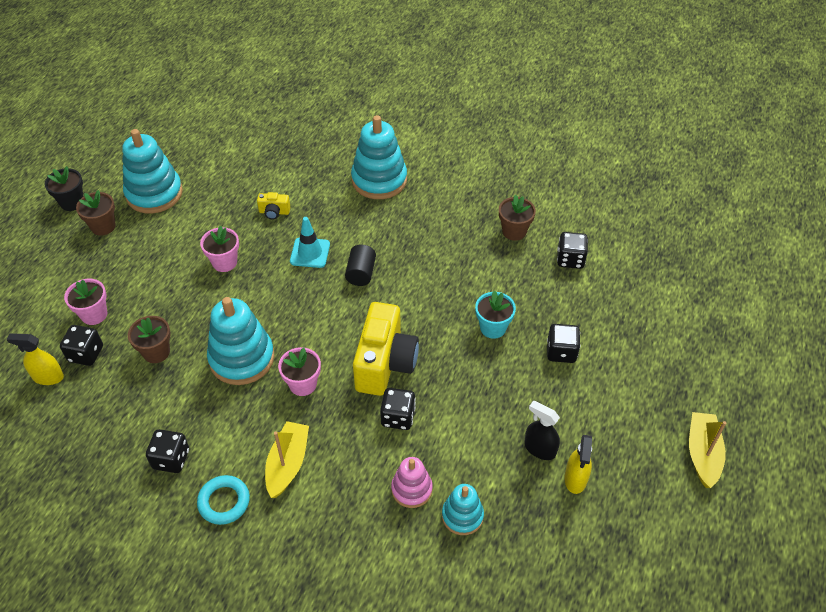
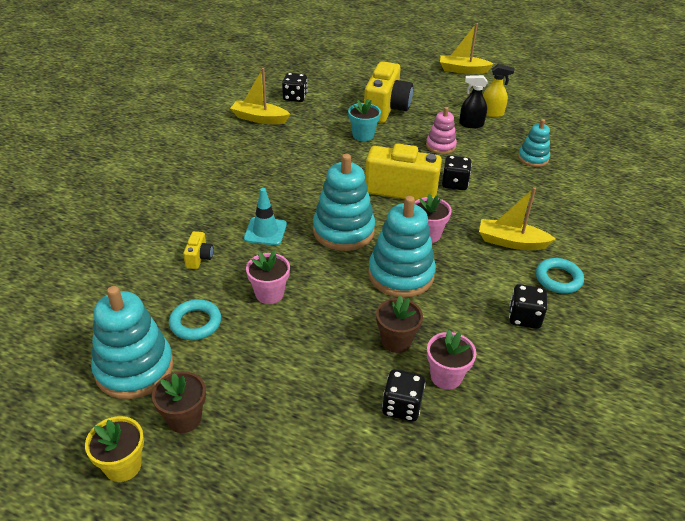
camera: 90 degrees left, 10 degrees down
yellow spray bottle [7,333,64,385] -> none
black flower pot [45,166,84,211] -> yellow flower pot [85,416,144,482]
pink flower pot [64,279,107,325] -> pink flower pot moved to [427,330,476,390]
black cylinder [345,244,376,286] -> none
turquoise stacking toy [351,115,407,199] -> turquoise stacking toy moved to [313,154,375,251]
pink stacking toy [391,457,433,508] -> pink stacking toy moved to [426,107,457,154]
brown flower pot [499,195,536,241] -> yellow boat [230,68,290,124]
black spray bottle [525,401,560,460] -> black spray bottle turned 60 degrees clockwise [459,75,488,128]
black dice [547,324,580,363] -> yellow camera [364,61,413,123]
none -> turquoise ring [169,299,221,340]

